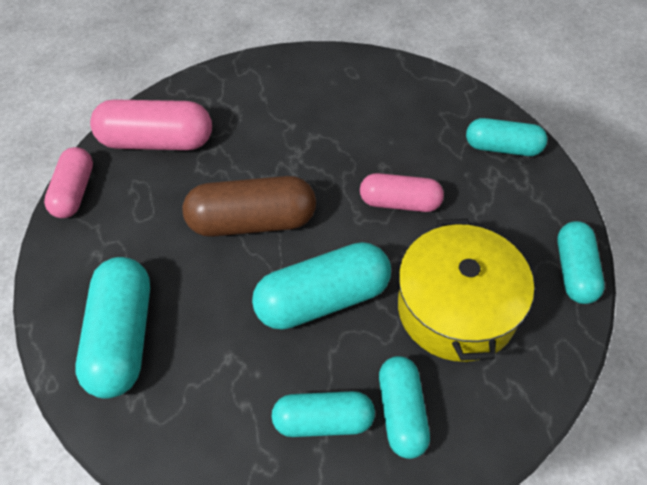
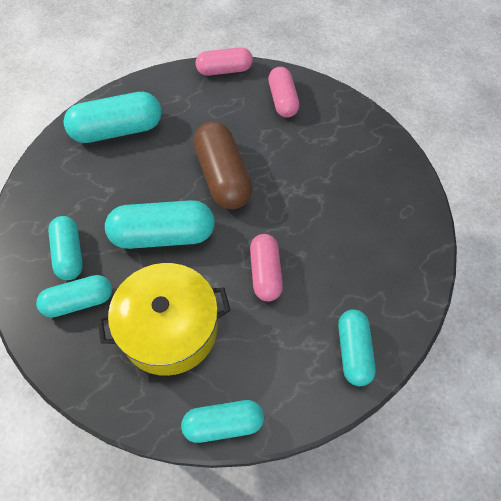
camera: 75 degrees right, 5 degrees up
pink capsule [90,99,212,150] -> pink capsule [268,67,299,117], size x0.65
turquoise capsule [252,242,391,330] -> turquoise capsule turned 60 degrees counterclockwise [105,200,215,249]

